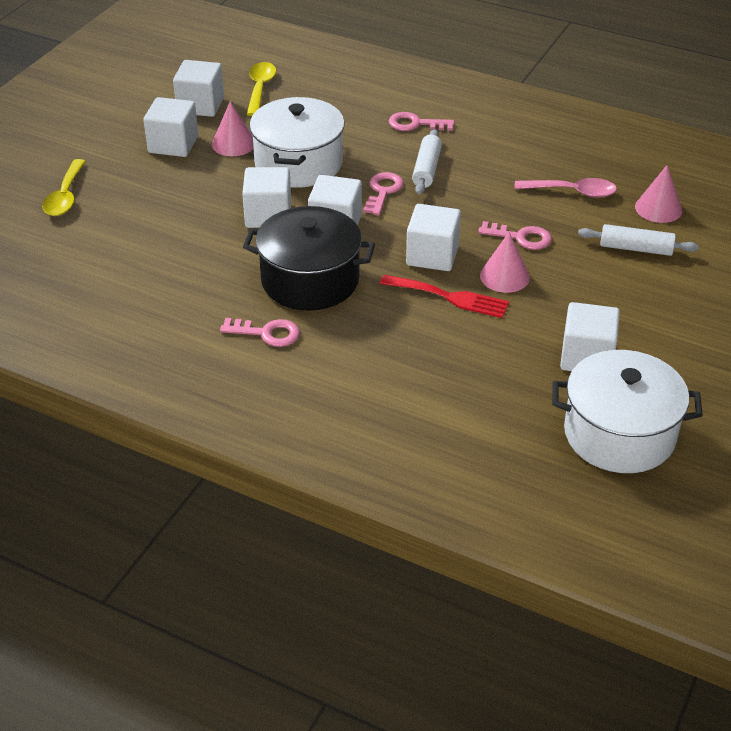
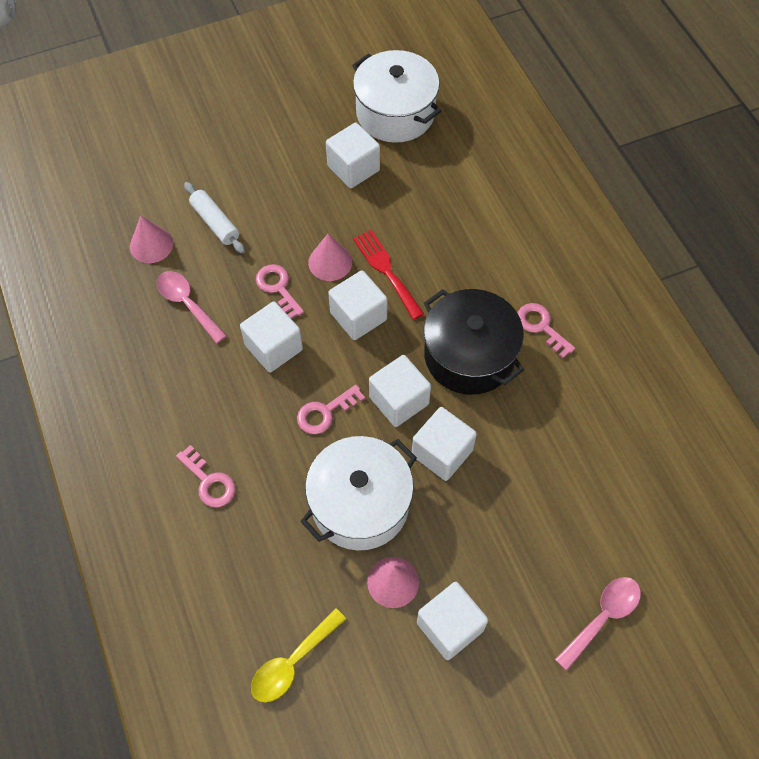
camera: 140 degrees left, 20 degrees up
yellow spoon [42,159,86,216] -> pink spoon [555,577,641,671]
white cube [173,60,224,117] -> white cube moved to [240,301,303,373]
white rolling pin [412,129,442,195] -> none

